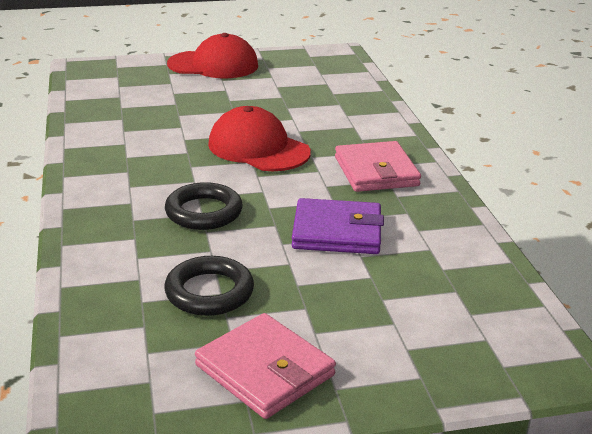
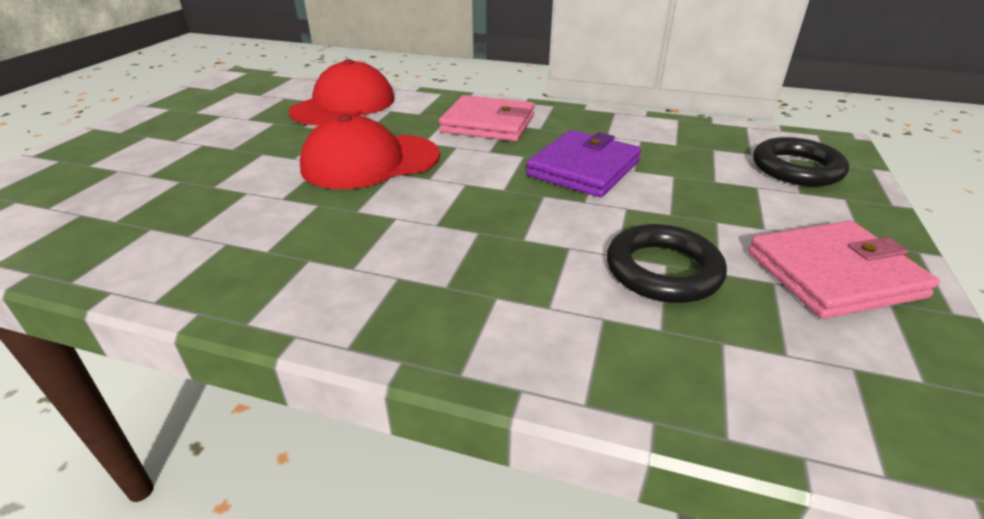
camera: 60 degrees left, 5 degrees up
black ring [165,182,243,230] -> black ring moved to [753,137,849,186]
red cap [167,33,258,78] -> red cap moved to [289,59,394,125]

